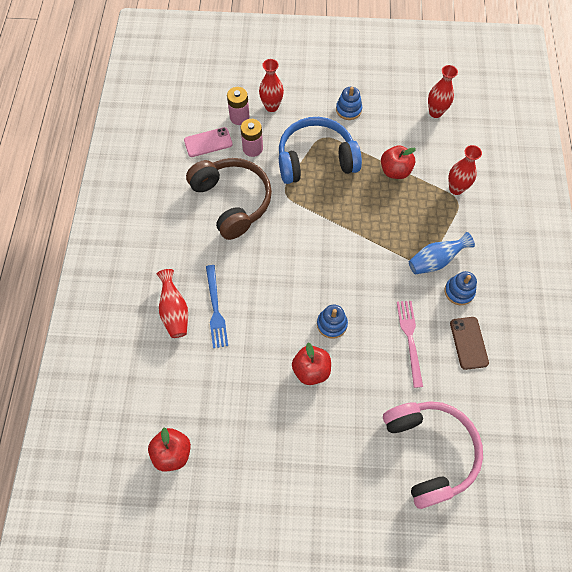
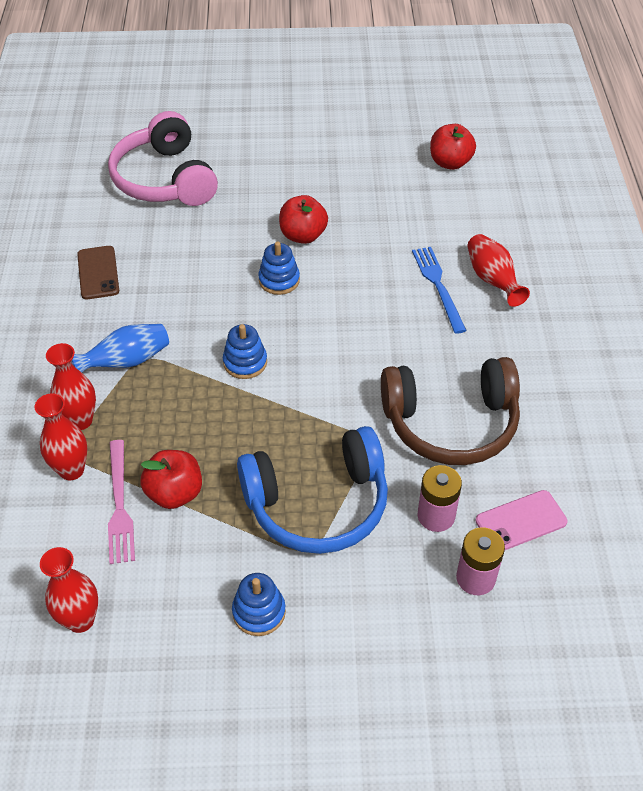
camera: 175 degrees right, 15 degrees down
brown headphones [186,158,272,240] -> brown headphones turned 60 degrees counterclockwise [381,357,520,465]
red vase [259,59,284,112] -> red vase moved to [46,343,96,430]
pink fork [397,301,423,388] -> pink fork moved to [108,440,135,564]
blue stacking toy [444,271,477,305] -> blue stacking toy moved to [223,324,267,379]

